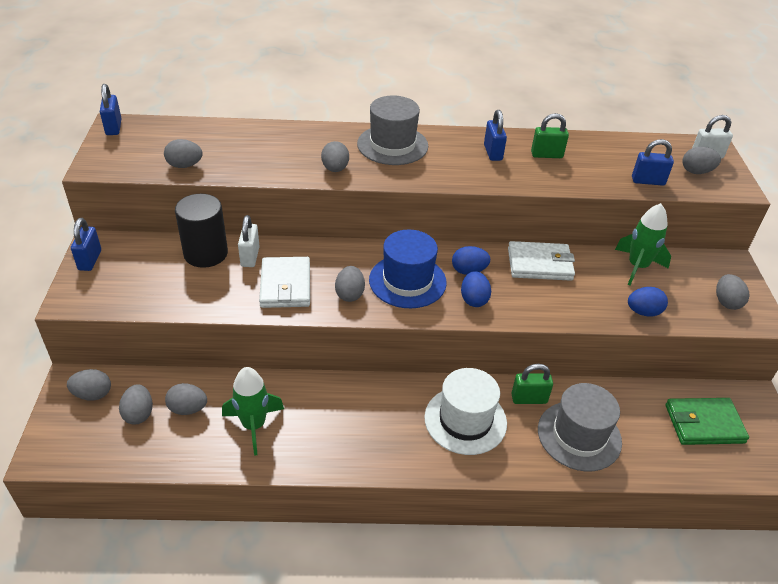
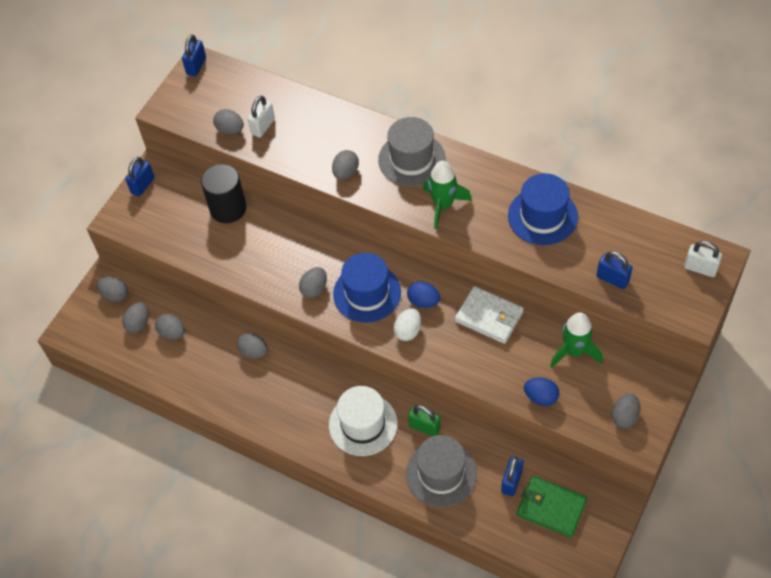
camera: 35 degrees right, 15 degrees up
green rocket [222,367,284,456] -> green rocket moved to [423,161,472,229]
white padlock [238,215,260,267] -> white padlock moved to [248,96,275,138]
white wallet [259,257,310,308] -> none
blue egg [461,271,491,307] -> white egg [393,309,421,341]
blue padlock [484,110,507,161] -> blue padlock moved to [501,456,524,497]
green padlock [531,113,569,158] -> blue hat [508,173,578,245]
grey egg [682,147,721,174] -> grey egg moved to [237,333,268,359]

